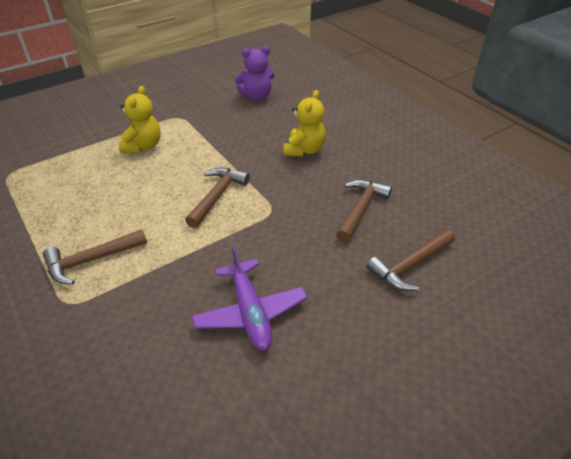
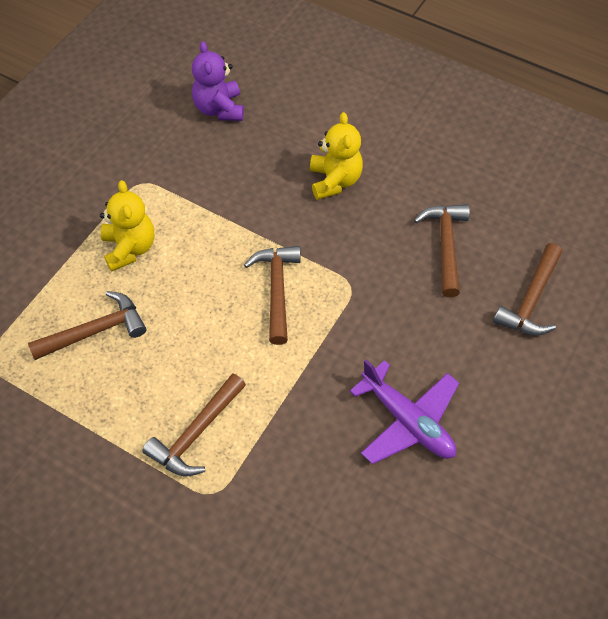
camera: 25 degrees left, 15 degrees up
purple teddy bear [235,46,274,101] -> purple teddy bear turned 120 degrees clockwise [192,41,244,121]
none -> brown hammer [28,291,146,360]

